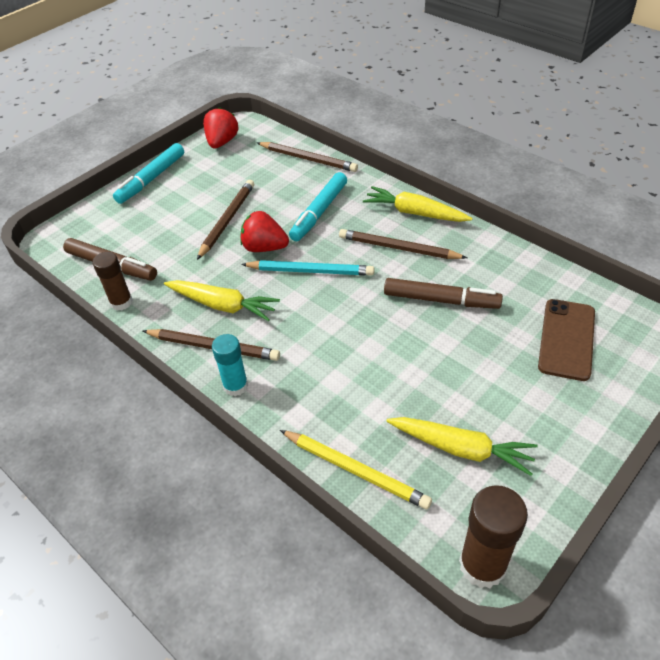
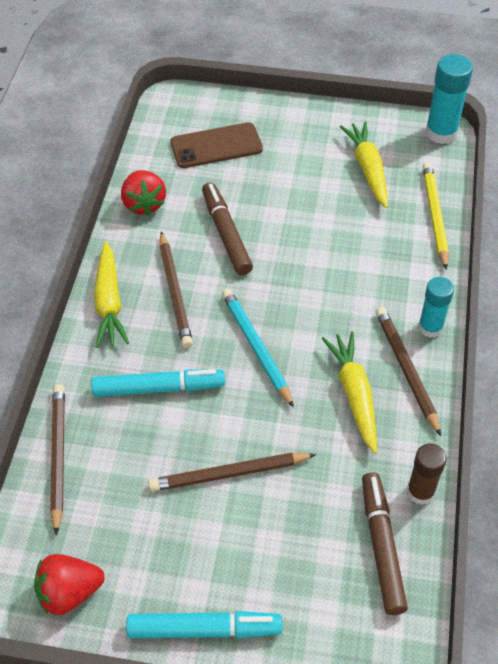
camera: 125 degrees left, 5 degrees up
red strawberry [240,211,289,252] -> red strawberry moved to [121,170,166,216]
brown glue stick [459,485,528,588] -> turquoise glue stick [425,54,473,144]

